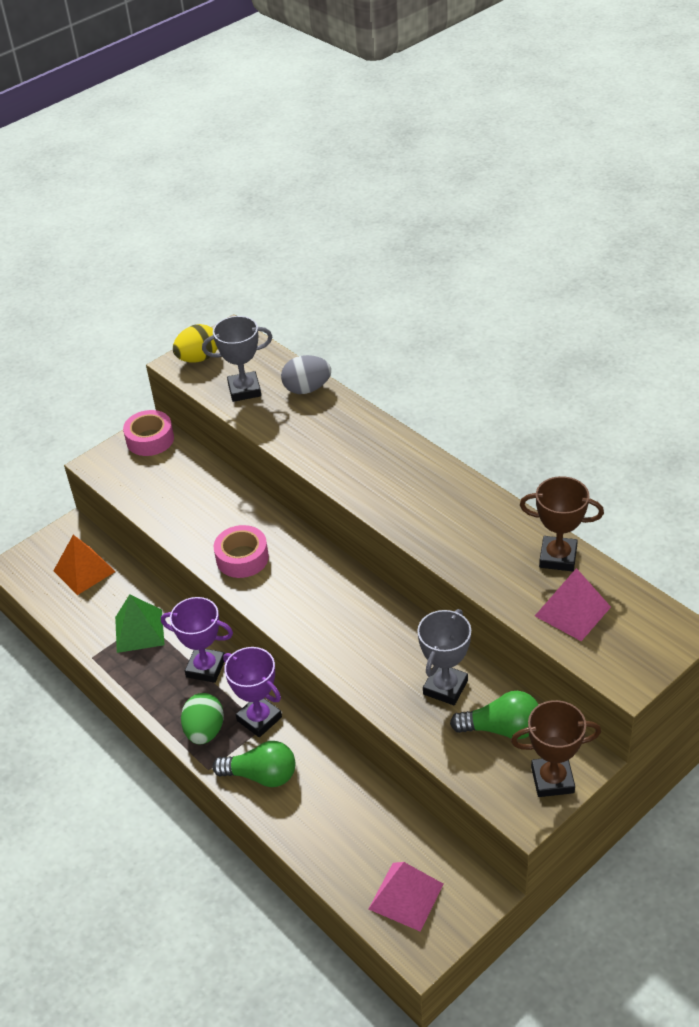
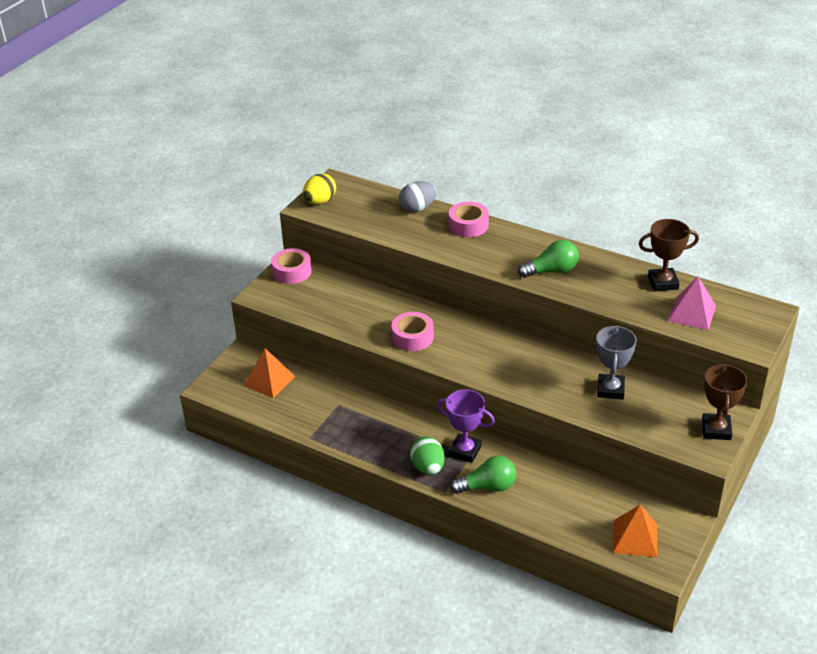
camera: 20 degrees left, 5 degrees down
green pyramid [115,594,165,653] -> none
purple trophy [161,597,233,683] -> none
grey trophy [202,316,272,402] -> none
pink pyramid [369,862,444,931] -> orange pyramid [613,505,657,557]
green light bulb [450,691,539,739] -> green light bulb moved to [518,240,579,278]
brown trophy [511,700,601,797] -> brown trophy turned 60 degrees counterclockwise [702,363,748,440]
none -> pink tape [449,202,489,237]

